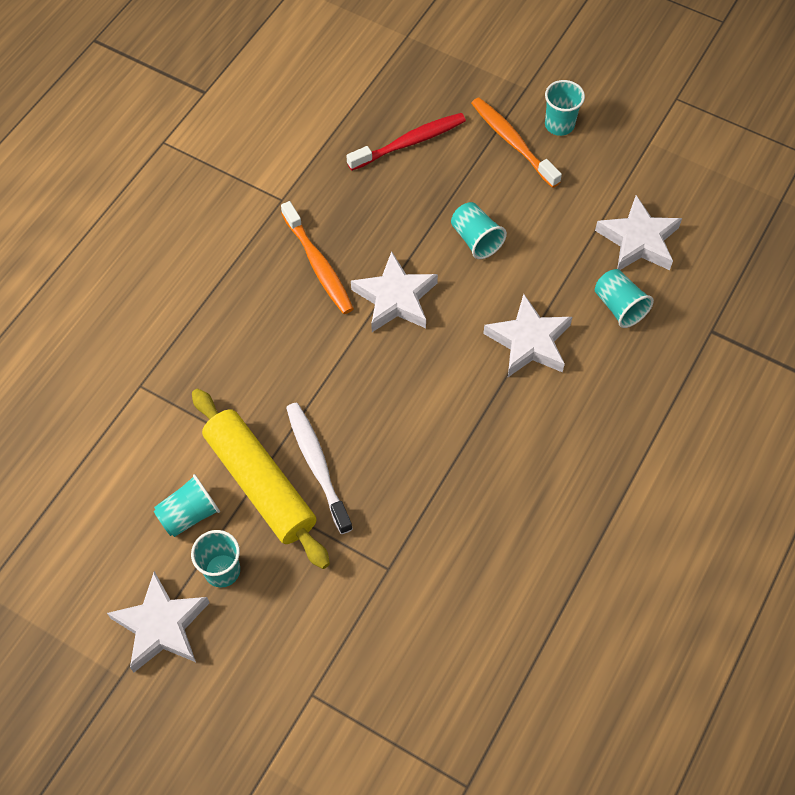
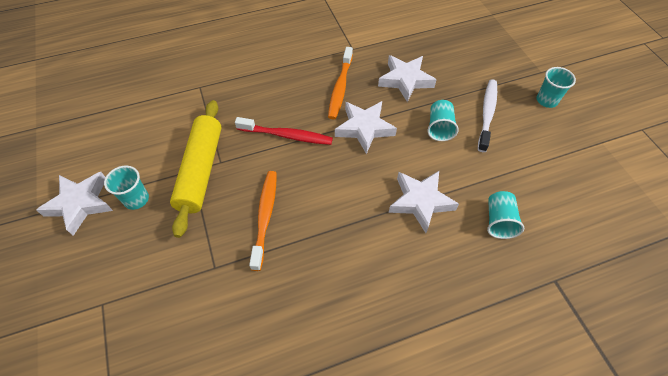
camera: 40 degrees right, 5 degrees down
turquoise cup [154,474,220,537] -> none
white toothbrush [286,403,353,534] -> white toothbrush moved to [478,79,497,152]
red toothbrush [346,113,466,171] -> red toothbrush moved to [235,117,333,145]
orange toothbrush [471,97,562,188] -> orange toothbrush moved to [249,171,277,271]
white star [595,195,682,270] -> white star moved to [378,55,436,102]

